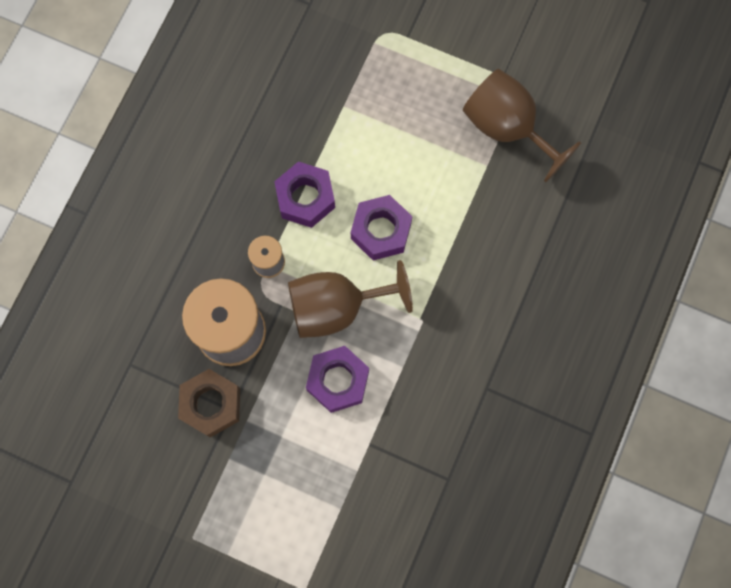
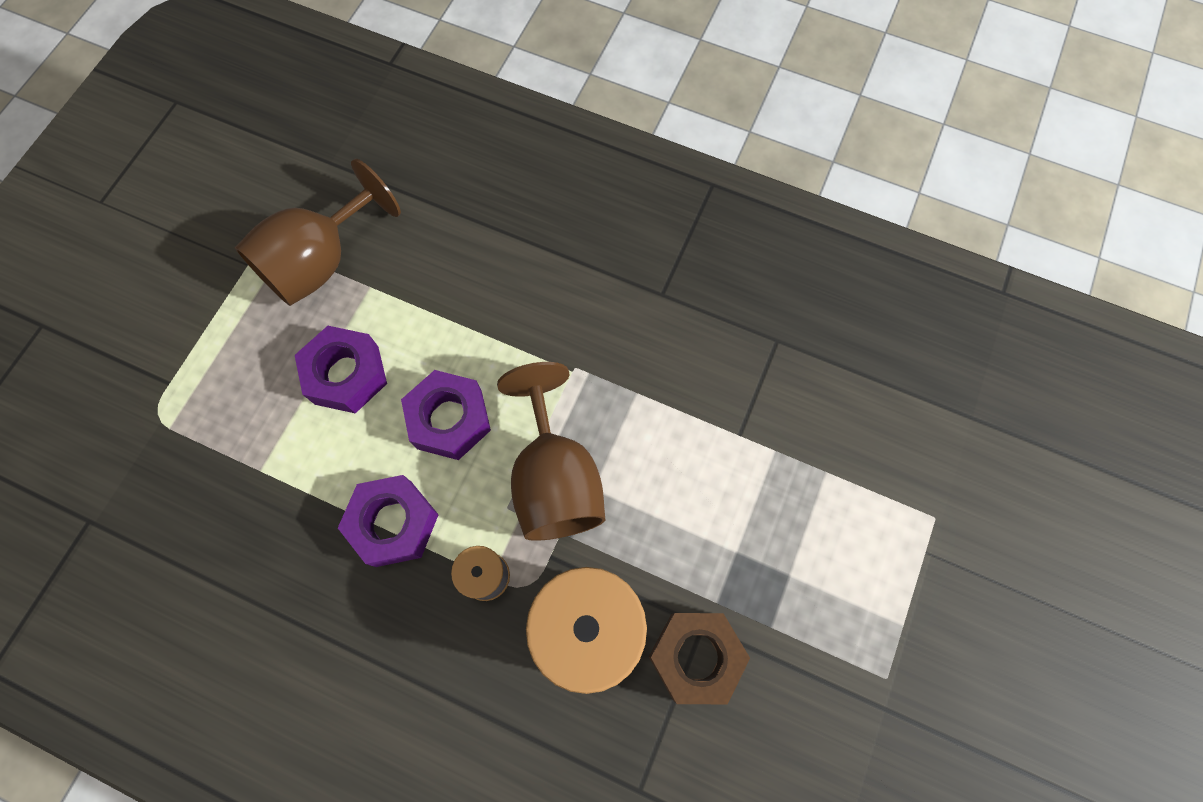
camera: 90 degrees left, 5 degrees down
purple nut [306,346,369,413] -> purple nut moved to [295,326,387,414]

